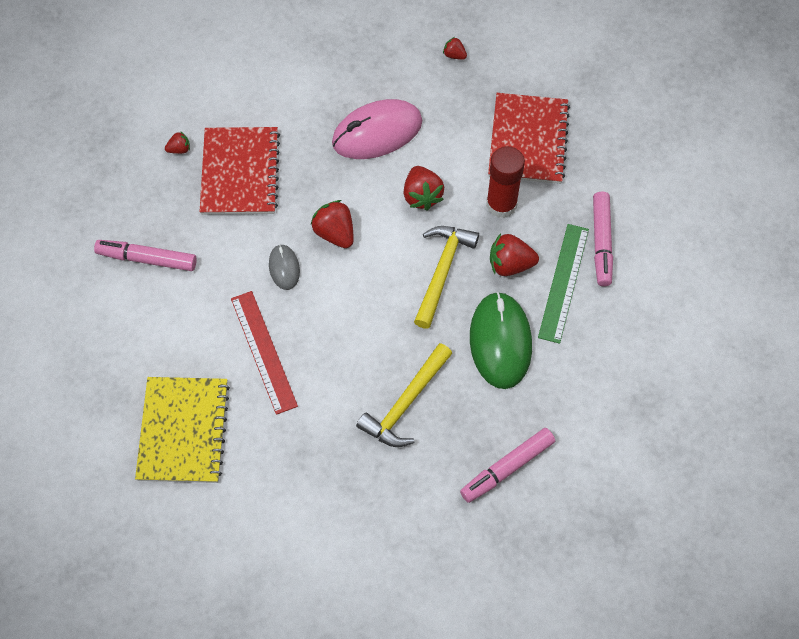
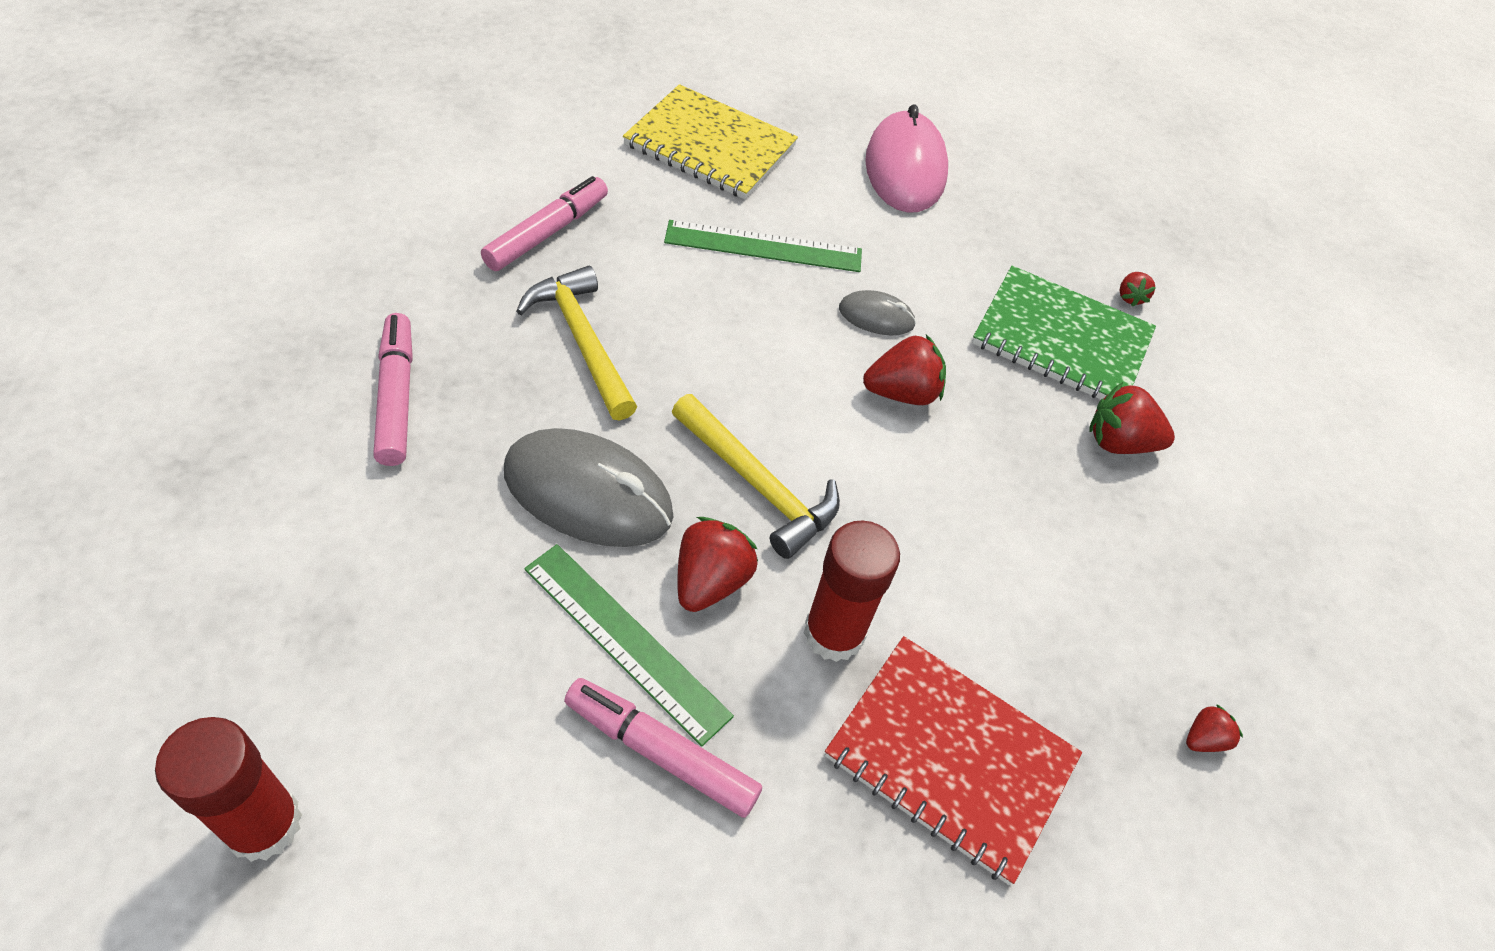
camera: 110 degrees right, 10 degrees down
pink marker [94,240,197,271] -> pink marker moved to [481,176,608,271]
red notebook [200,127,280,215] -> green notebook [972,266,1156,399]
red ruler [231,291,298,415] -> green ruler [664,220,862,272]
pink mouse [332,99,422,159] -> pink mouse moved to [865,104,948,213]
red strawberry [404,166,444,210] -> red strawberry moved to [1089,382,1175,454]
green mouse [470,292,532,389] -> grey mouse [504,428,674,547]
none -> red glue stick [155,717,302,862]

